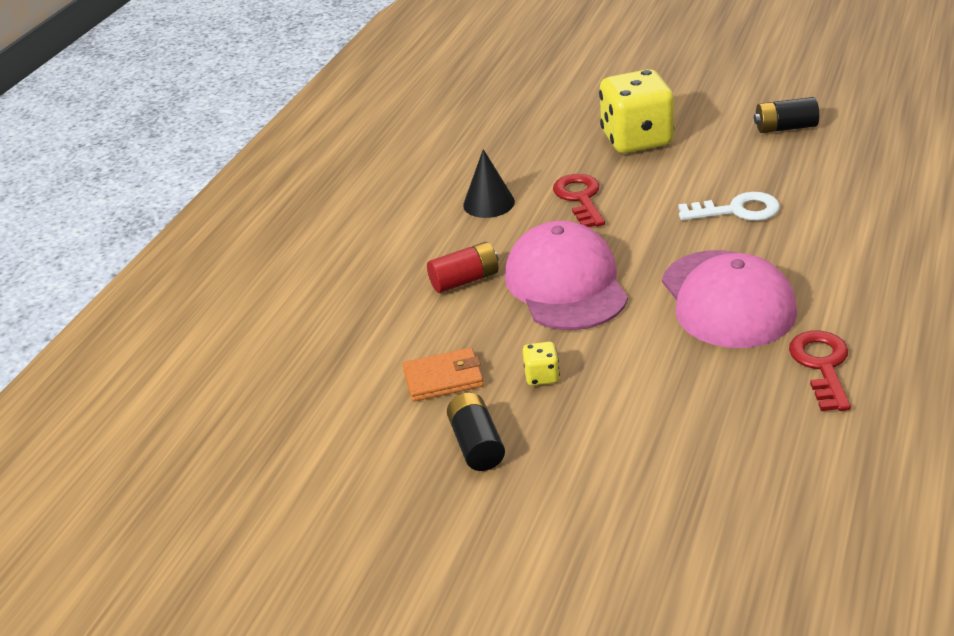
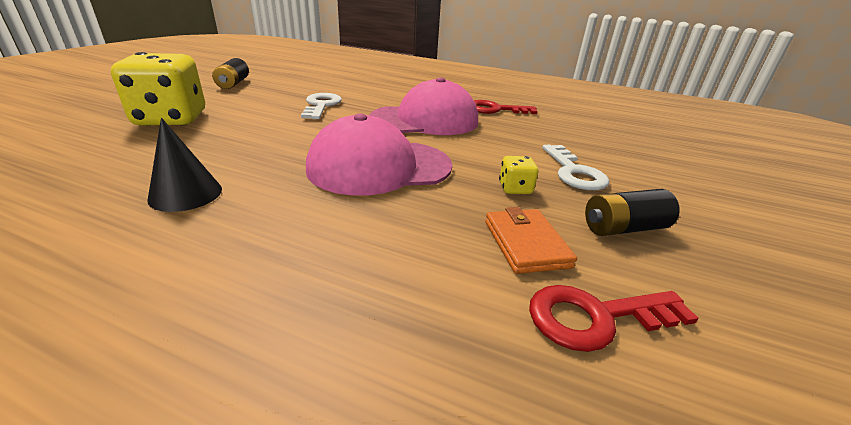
camera: 95 degrees left, 5 degrees down
red battery [427,242,499,293] -> none
red key [553,174,605,227] -> red key moved to [529,285,699,352]
none -> white key [542,145,609,190]

